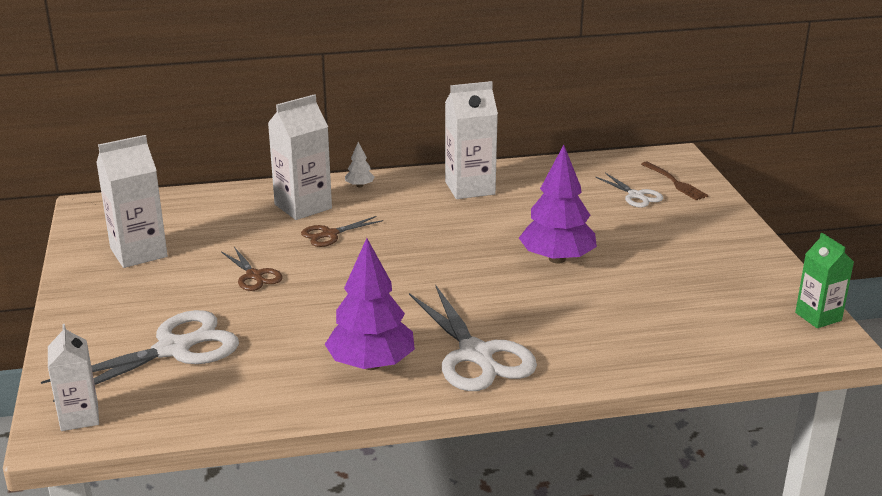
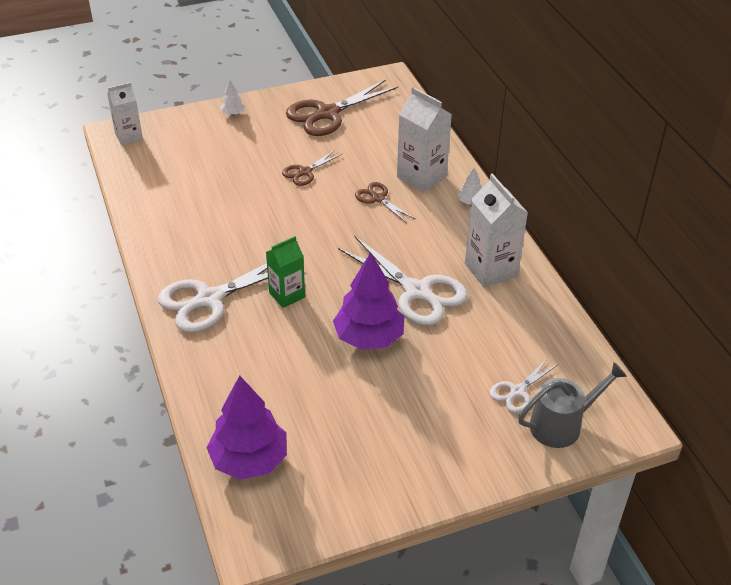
camera: 80 degrees right, 15 degrees up
white scissors [41,310,239,402] -> white scissors moved to [338,236,468,326]
white carton [96,135,168,268] -> brown scissors [286,79,398,136]
purple tree [324,238,415,370] -> purple tree moved to [207,375,287,480]
brown fork [641,162,709,200] -> grey watering can [518,362,627,448]
green carton [795,233,854,328] -> green carton moved to [266,236,305,308]
none -> white tree [220,80,245,115]

